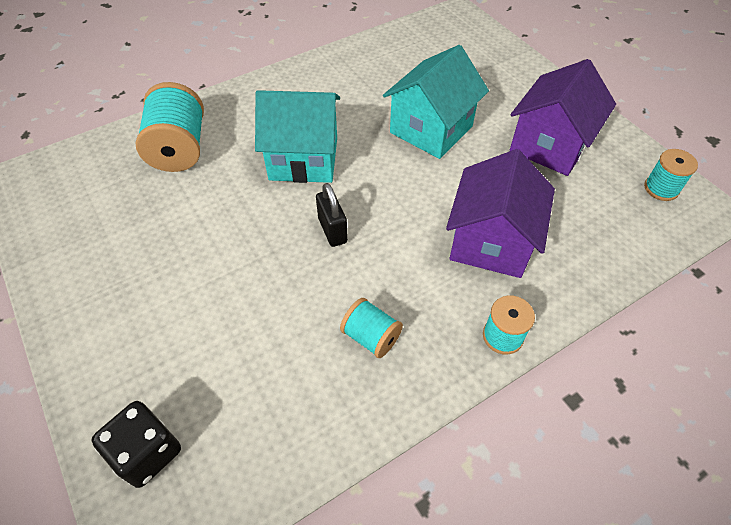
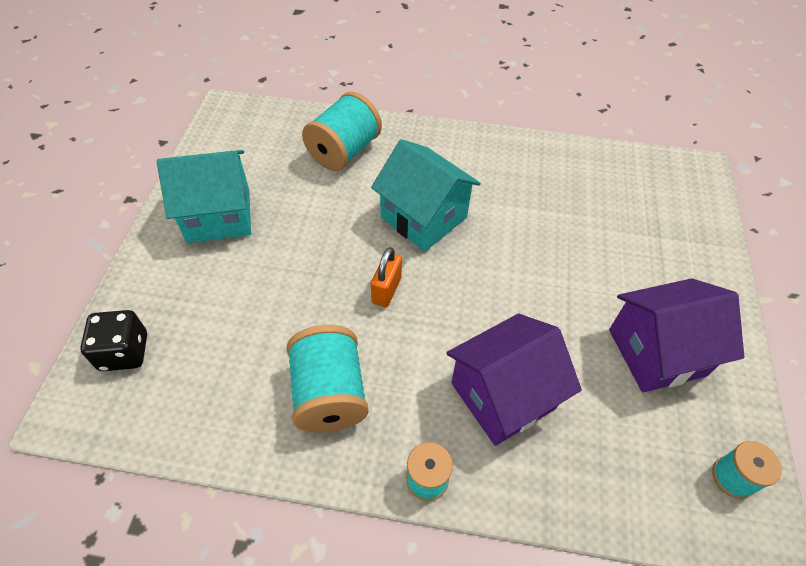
camera: 40 degrees right, 0 degrees up
black padlock [316,183,348,247] -> orange padlock [371,247,402,307]
turquoise spool [340,298,403,358] -> turquoise spool [286,325,369,433], size x1.77
turquoise house [383,45,489,159] -> turquoise house moved to [157,150,251,243]

